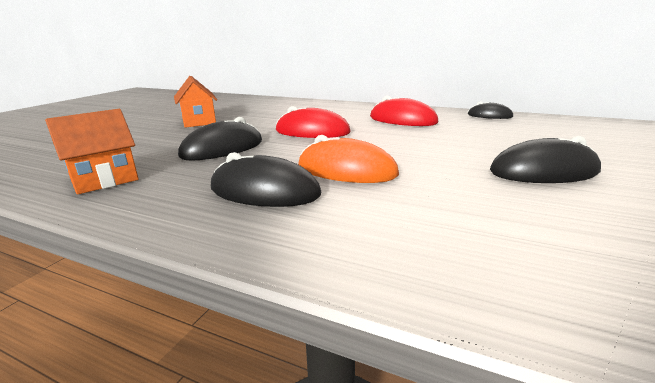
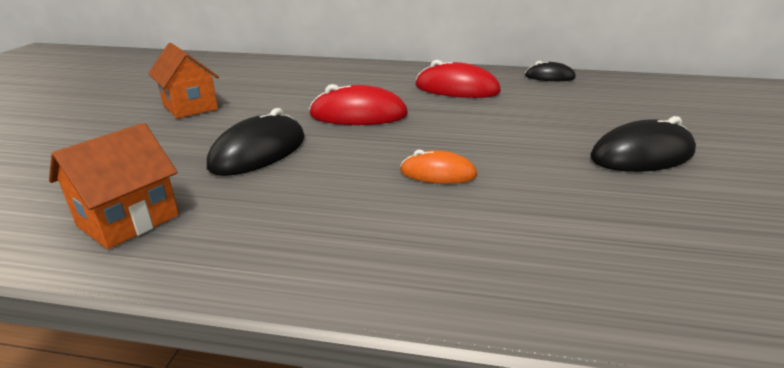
camera: 15 degrees left, 5 degrees up
black mouse [211,152,321,207] -> none
orange mouse [298,135,399,183] -> orange mouse [400,149,477,184], size x0.61

